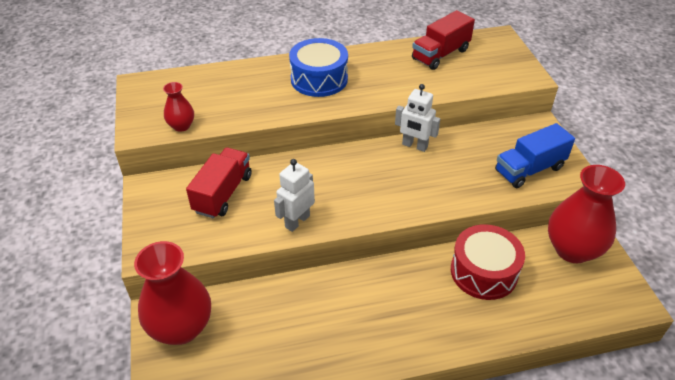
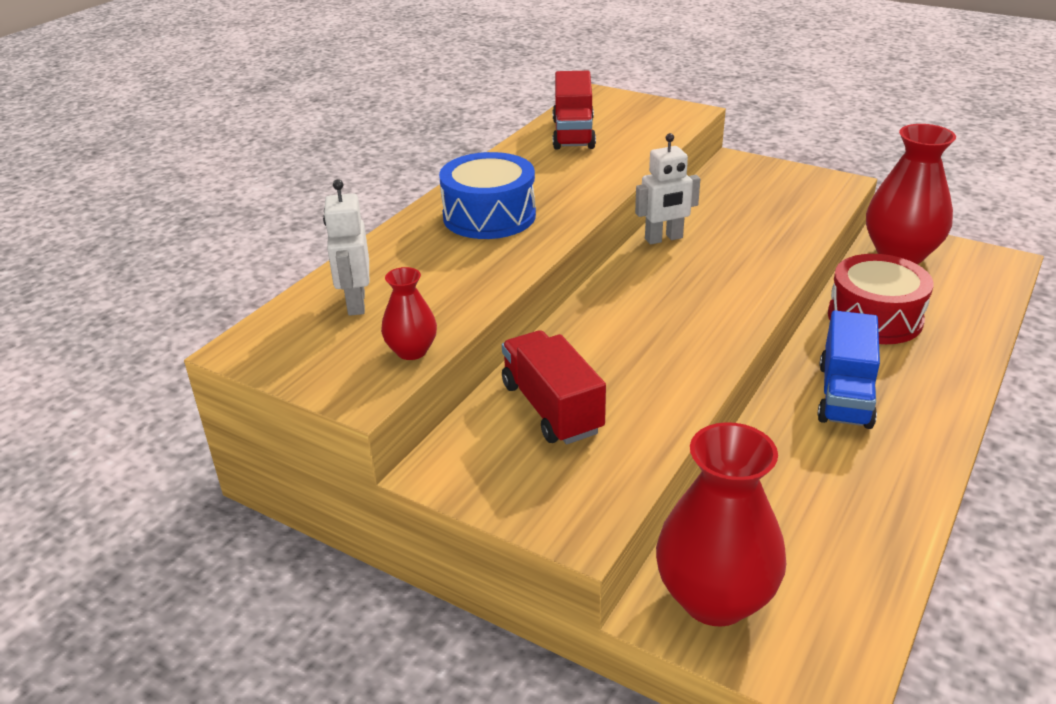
camera: 45 degrees left, 10 degrees down
white robot [274,159,315,232] -> white robot moved to [323,179,369,316]
blue truck [495,123,575,188] -> blue truck moved to [817,311,880,429]

